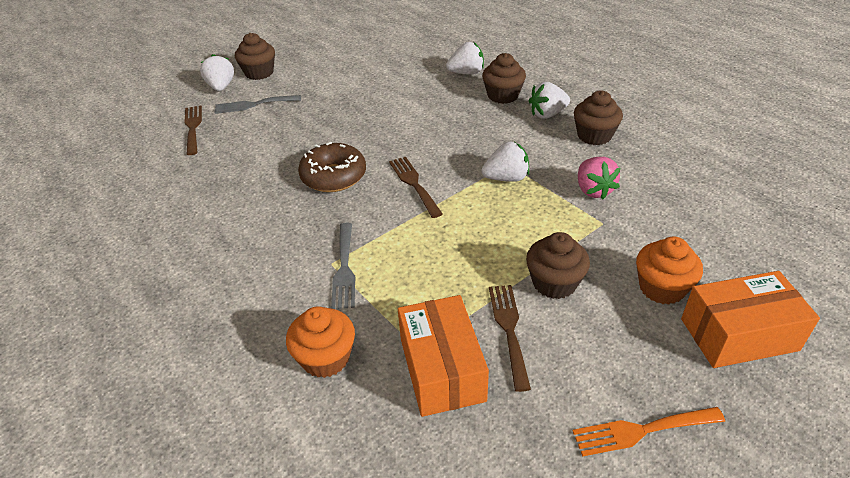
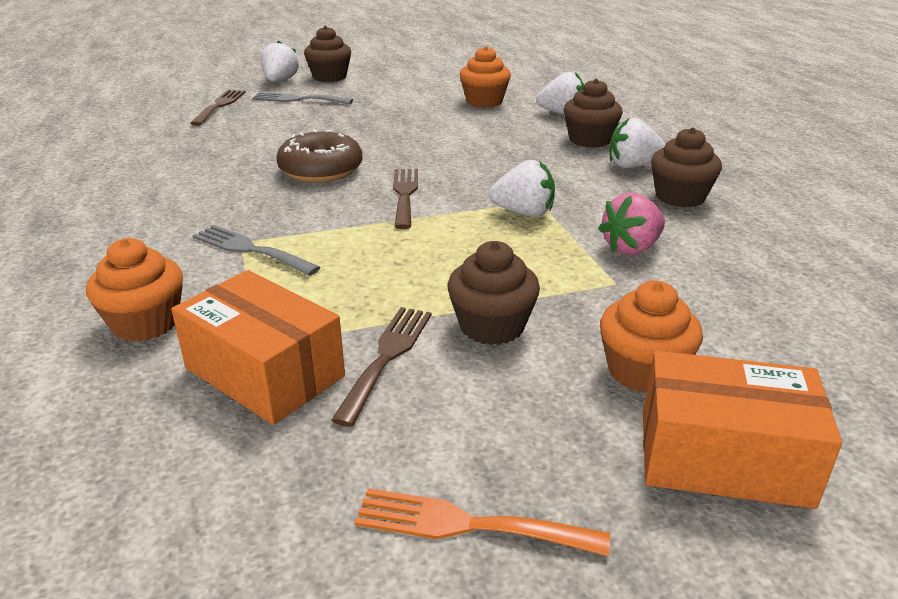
camera: 20 degrees right, 10 degrees down
grey fork [331,222,355,309] -> grey fork turned 105 degrees clockwise [193,225,320,276]
orange box [398,295,489,417] -> orange box turned 60 degrees counterclockwise [171,270,345,425]
pink strawberry [578,157,620,200] -> pink strawberry turned 45 degrees clockwise [598,193,665,255]
none -> orange cupcake [459,46,511,108]

